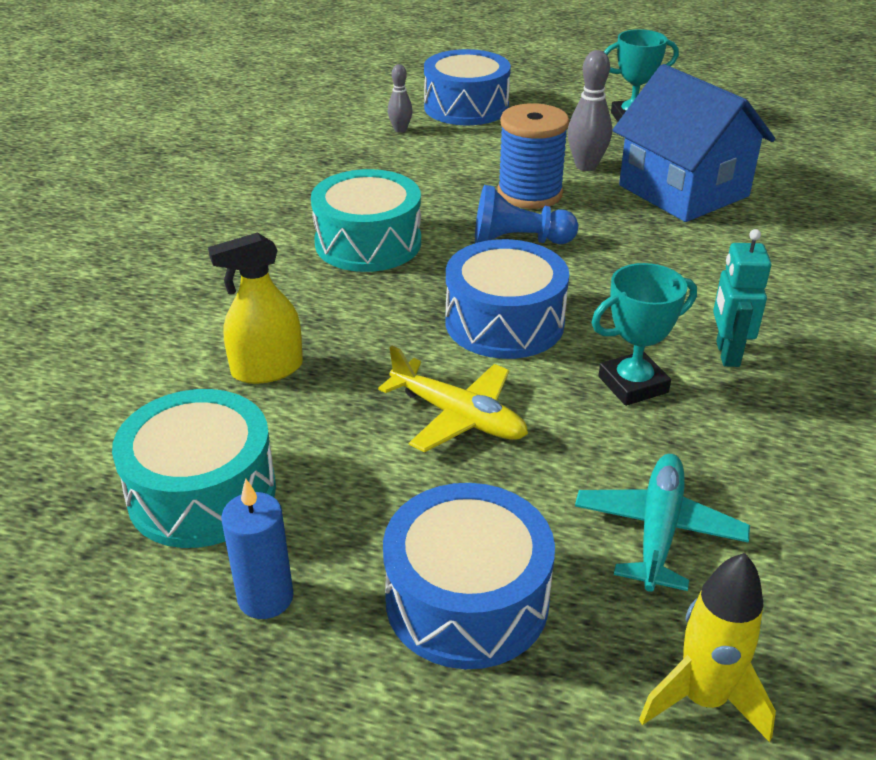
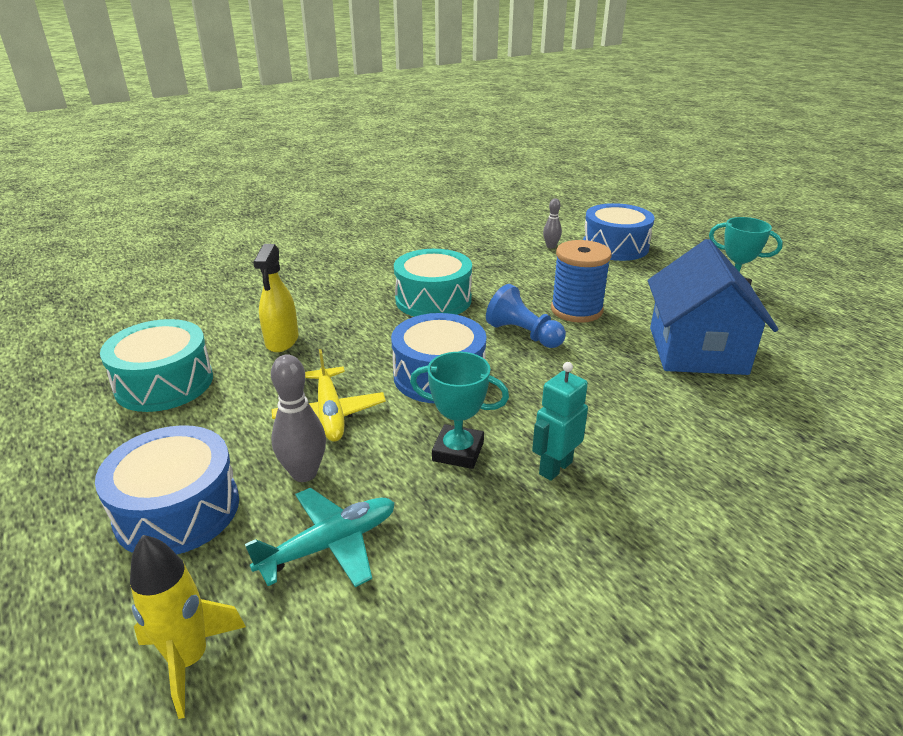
camera: 40 degrees right, 5 degrees down
yellow spray bottle [208,232,303,384] -> yellow spray bottle turned 105 degrees counterclockwise [253,244,298,352]
blue candle [221,479,294,619] -> none
grey bowling pin [568,50,612,171] -> grey bowling pin moved to [271,354,326,482]

